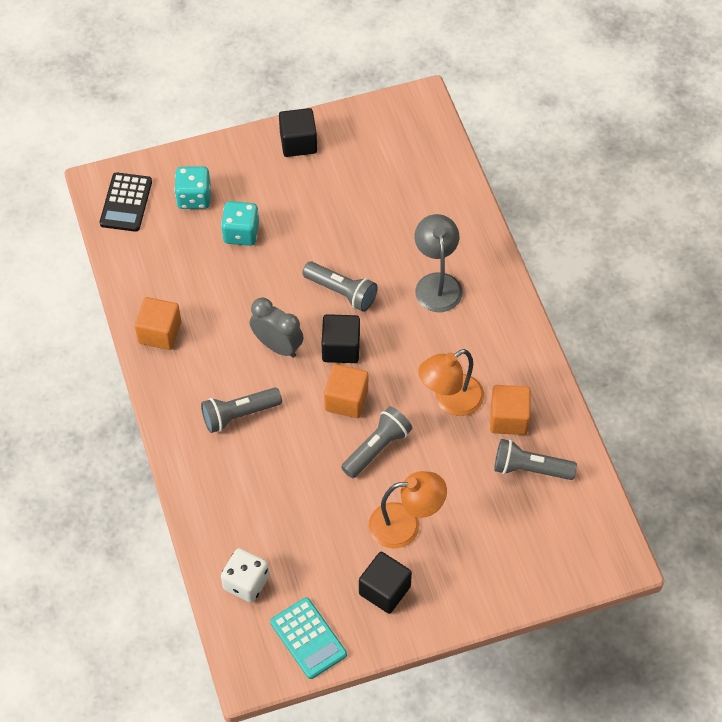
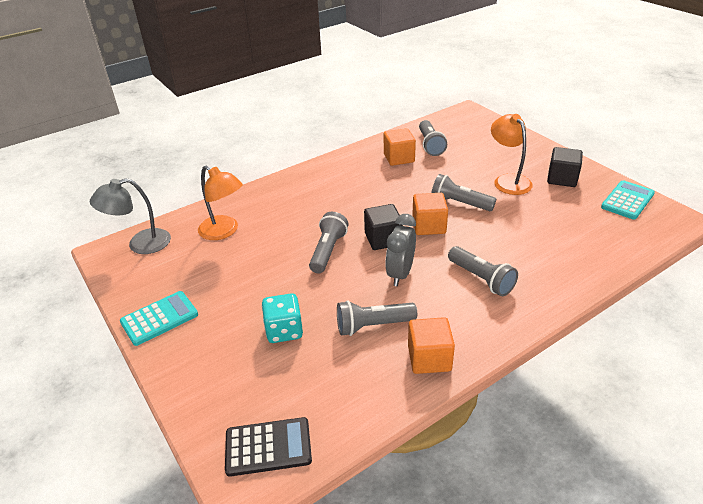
camera: 105 degrees left, 20 degrees down
turquoise dice [174,166,211,209] -> none
white dice [221,548,269,603] -> none
black cube [279,108,317,157] -> turquoise calculator [120,291,198,346]
grey lamp [415,214,462,312] -> grey lamp moved to [90,178,171,254]
orange lamp [418,349,484,416] -> orange lamp moved to [198,165,243,240]
none -> grey flashlight [337,300,417,336]

